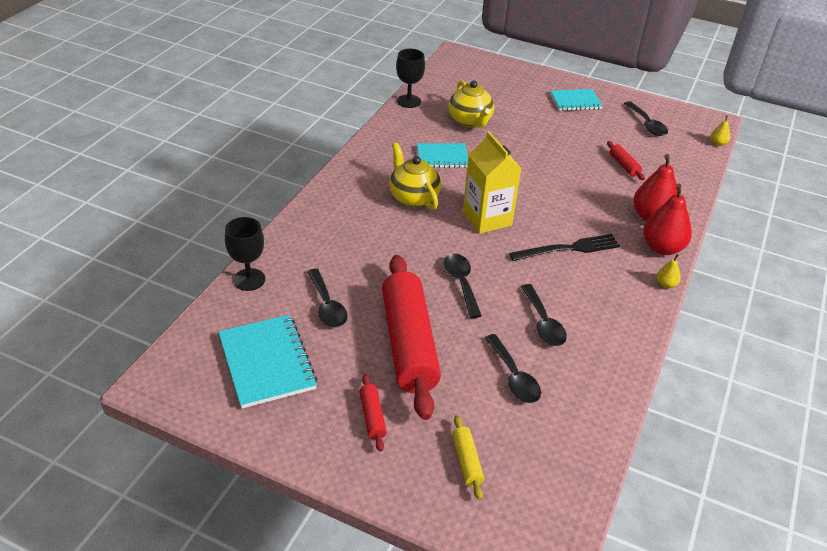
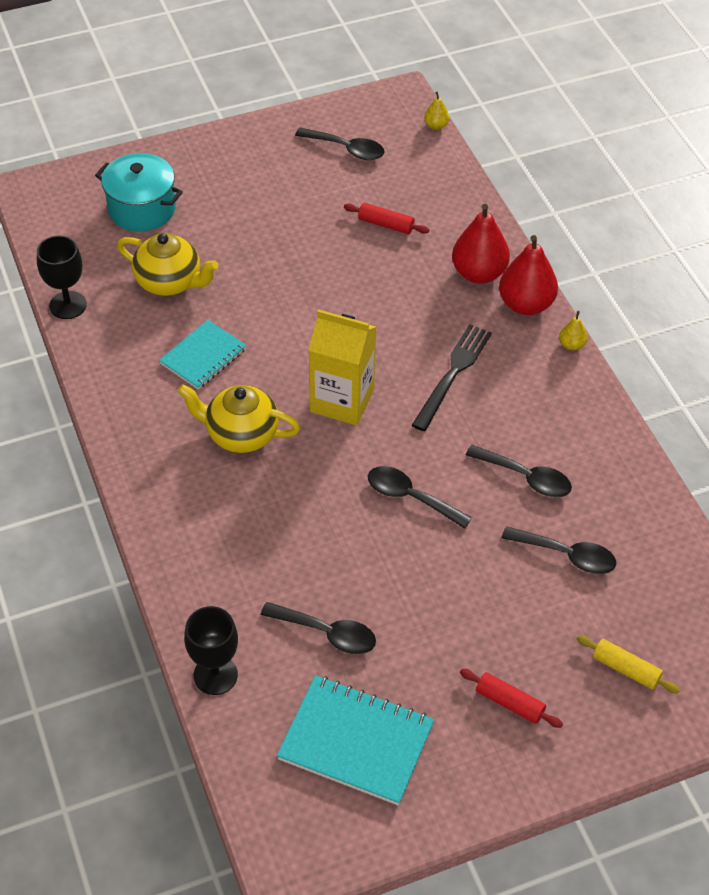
camera: 45 degrees left, 10 degrees up
red rolling pin [382,255,441,420] -> none
turquoise notebook [550,89,603,111] -> none
none -> turquoise pot [95,153,183,232]

